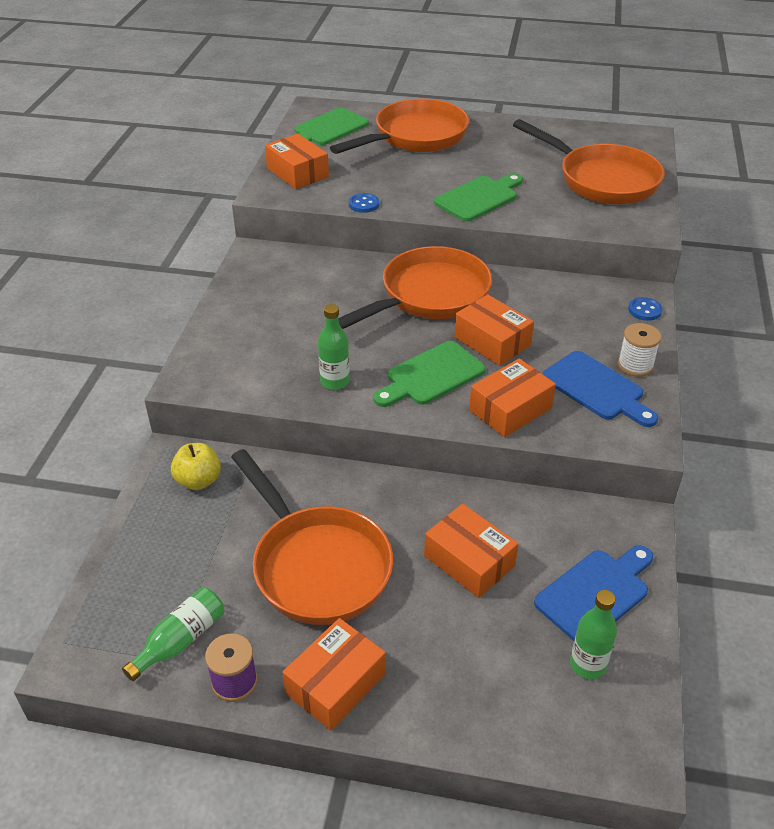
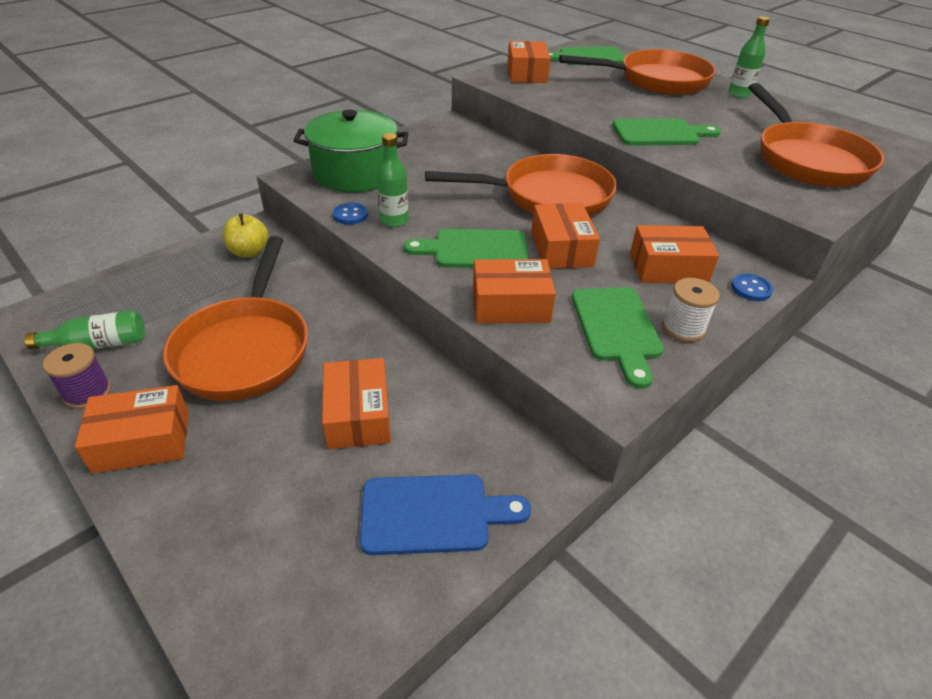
camera: 35 degrees right, 0 degrees up
blue button [349,193,379,213] -> blue button moved to [333,203,368,225]
blue cutting board [543,351,658,427] -> green cutting board [572,287,664,389]
green bottle [570,590,617,679] -> green bottle moved to [728,16,770,98]
none -> green pot [293,110,408,192]
none -> orange box [630,225,719,283]

